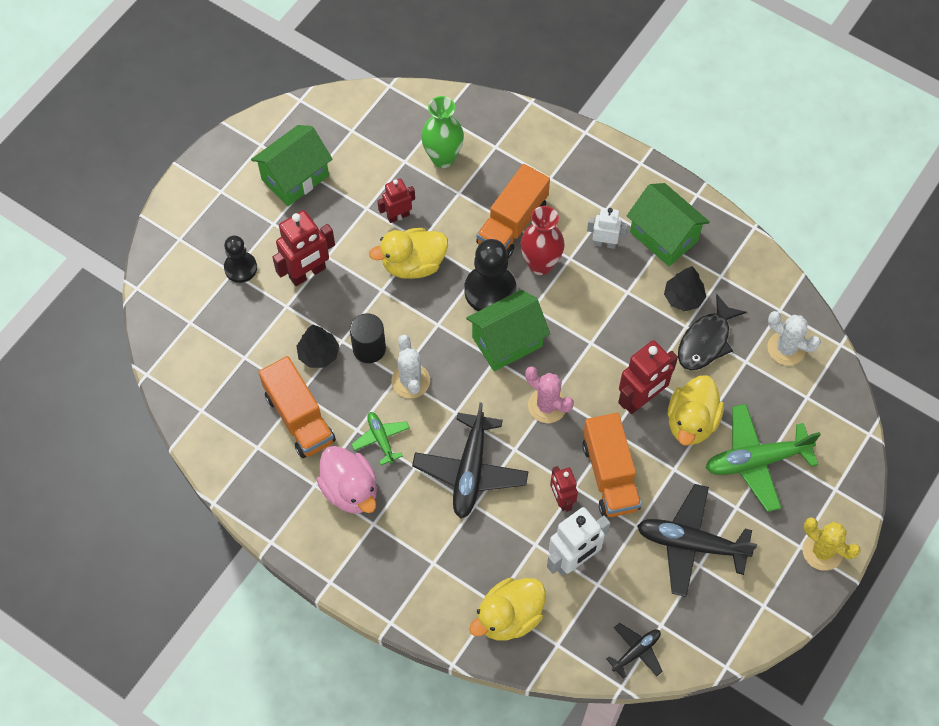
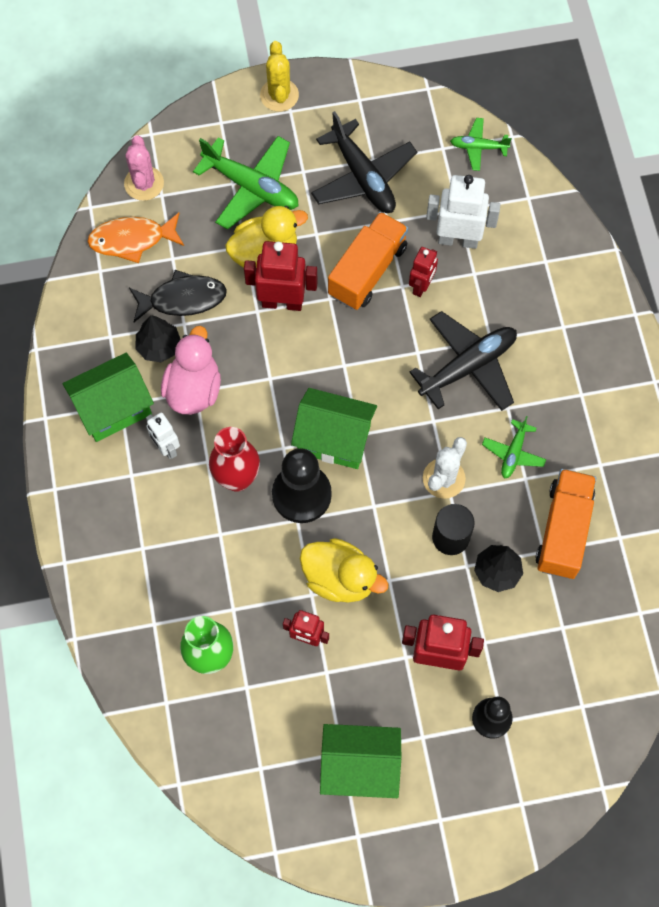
camera: 135 degrees left, 5 degrees up
pink duck [316,446,377,513] -> pink duck moved to [161,326,221,415]
yellow duck [469,578,546,641] -> none
orange truck [476,164,550,258] -> none
pink cactus [525,366,574,423] -> pink cactus moved to [124,135,164,201]
black plane [606,623,663,679] -> green plane [450,118,512,171]
green house [627,183,710,266] -> green house turned 60 degrees clockwise [63,353,154,442]
white cactus [767,311,821,366] -> orange fish [87,213,184,263]

